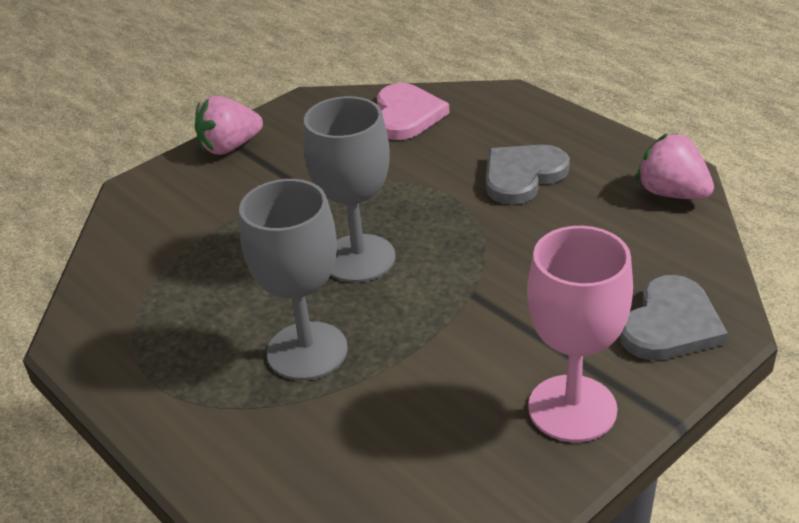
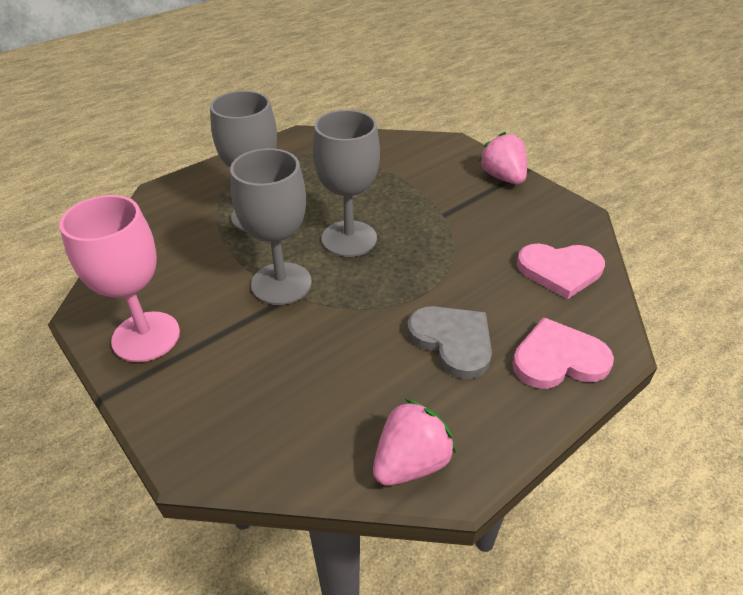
camera: 90 degrees right, 5 degrees up
grey heart [620,275,728,361] -> none
none -> grey goblet [230,148,312,305]
none -> pink heart [512,317,614,389]

